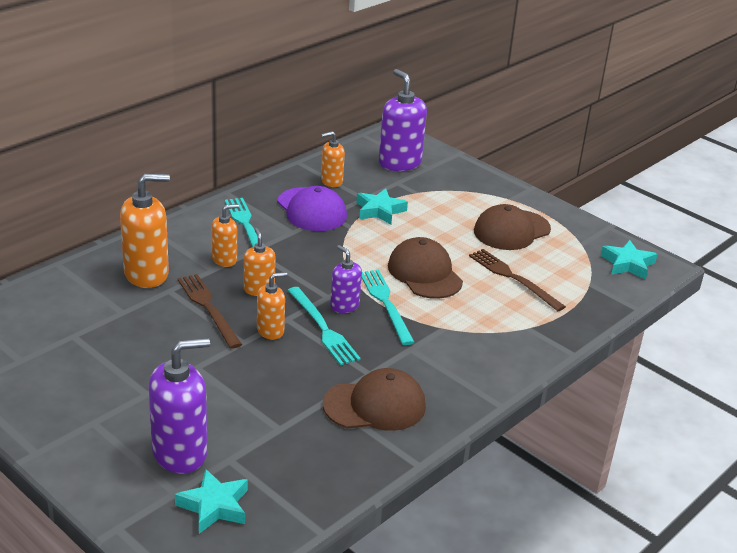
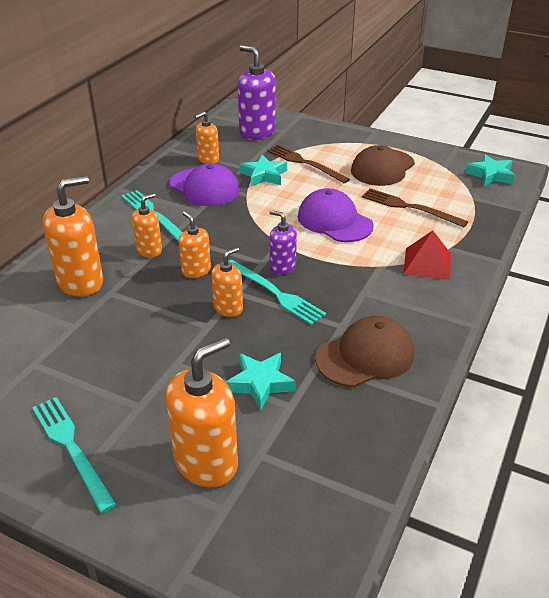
camera: 15 degrees left, 5 degrees up
purple soap dispenser [148,338,210,473] -> orange soap dispenser [166,337,238,487]
turquoise star [175,468,248,534] -> turquoise star moved to [225,353,296,410]
brown fork [178,274,242,349] -> brown fork moved to [267,145,350,183]
turquoise fork [362,270,415,345] -> turquoise fork moved to [32,397,117,513]
brown cap [388,237,463,299] -> purple cap [298,188,374,242]
none -> red pyramid [403,231,451,280]

